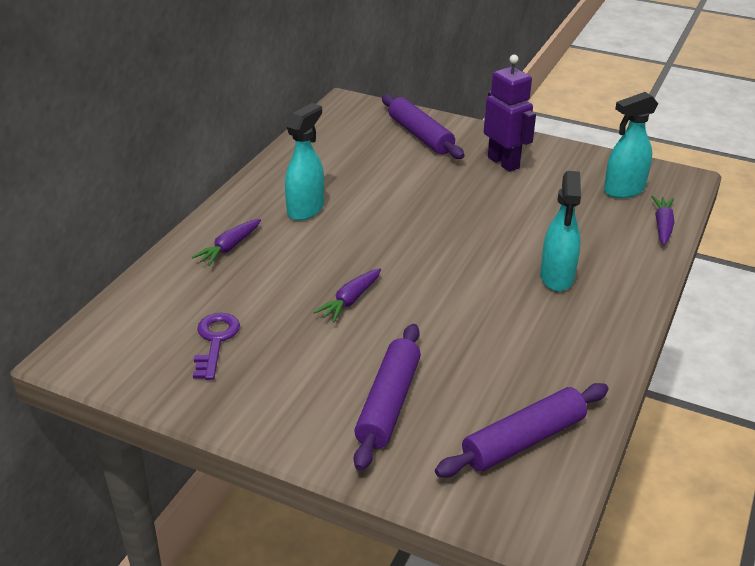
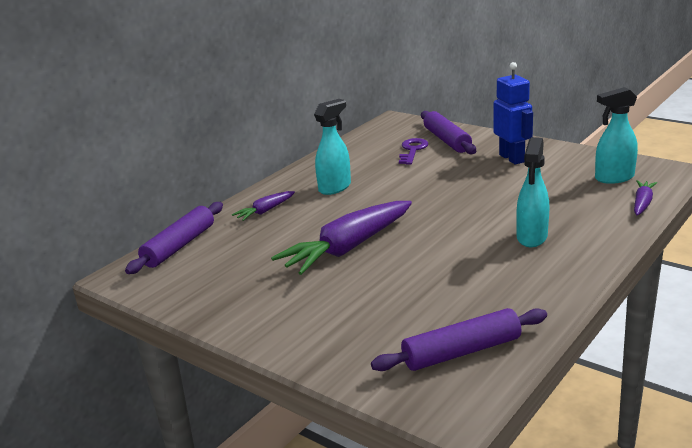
camera: 15 degrees right, 10 degrees down
purple key [193,313,240,380] -> purple key moved to [399,138,428,165]
purple carrot [313,268,381,322] -> purple carrot [271,201,412,275], size x2.11
purple rolling pin [354,324,421,471] -> purple rolling pin moved to [125,202,223,274]
purple robot [484,55,536,172] -> blue robot [493,62,533,165]

